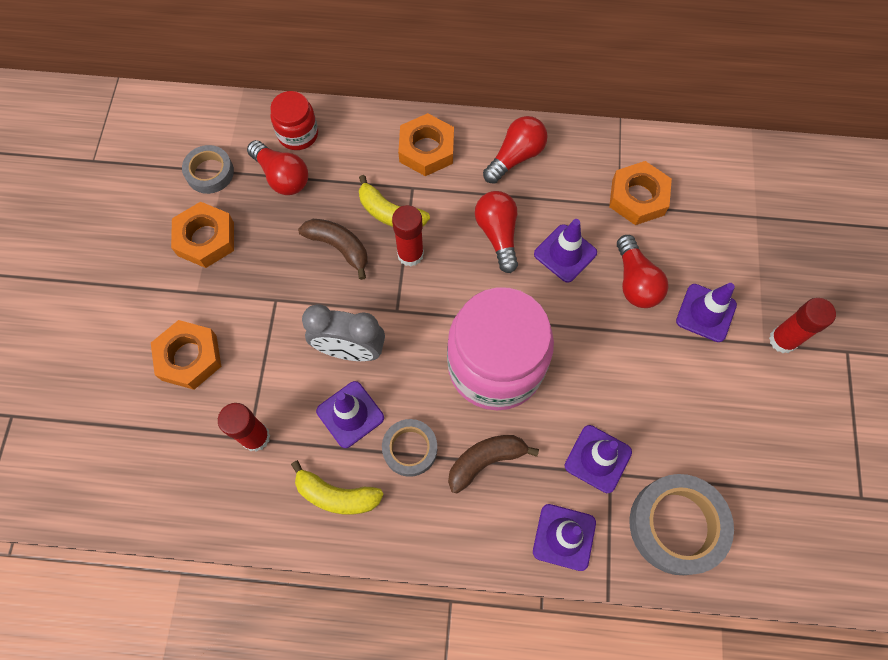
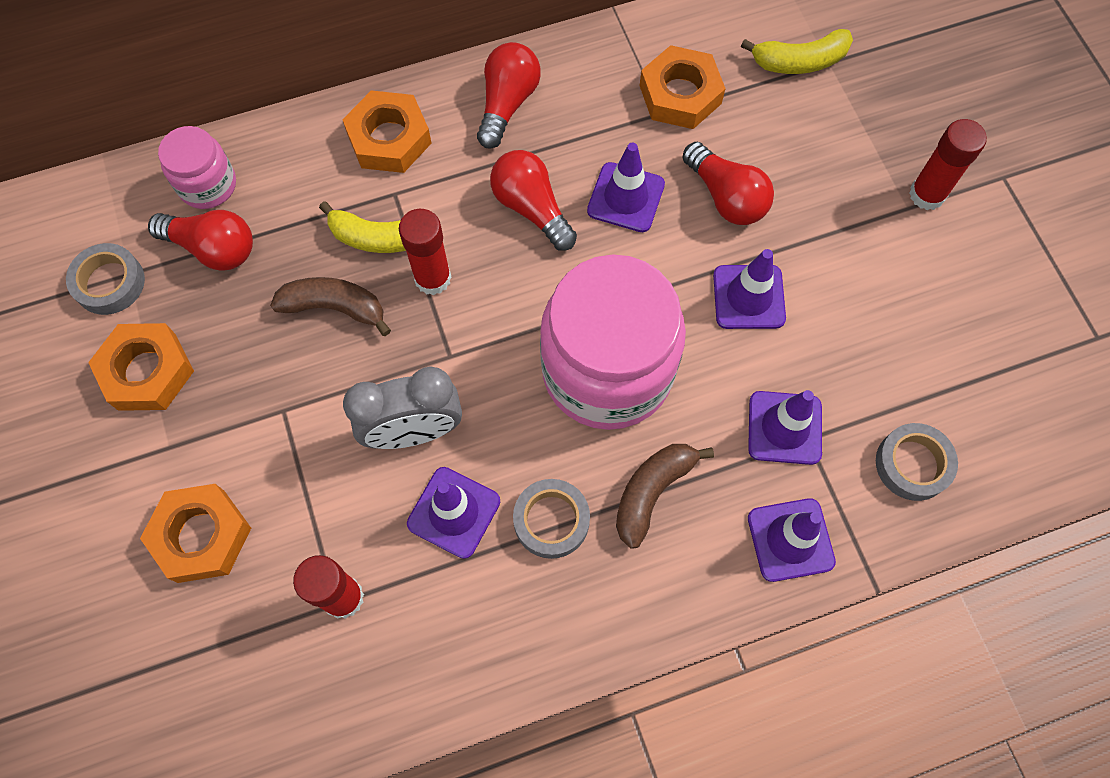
camera: 25 degrees left, 0 degrees up
red jar [270,91,318,150] -> pink jar [158,126,236,209]
yellow banana [291,460,384,515] -> yellow banana moved to [741,29,853,74]
grey tape [629,474,734,575] -> grey tape [876,423,958,501], size x0.60
purple traffic cone [676,283,737,342] -> purple traffic cone moved to [713,249,786,329]

